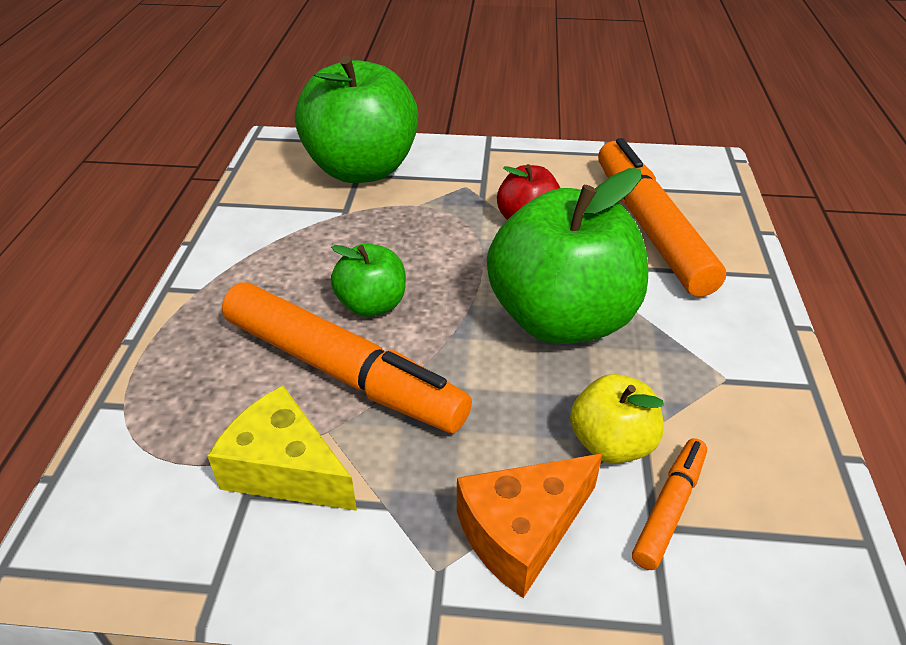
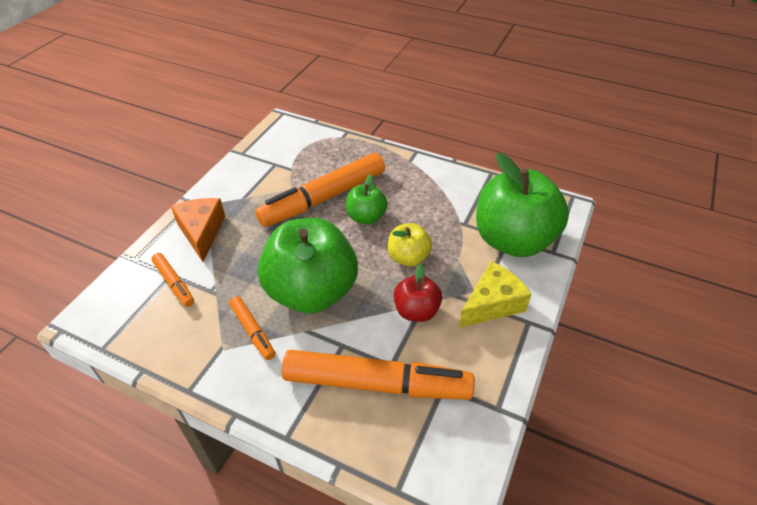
camera: 110 degrees right, 5 degrees up
yellow cheese [207,386,357,511] -> yellow cheese moved to [459,261,532,328]
yellow apple [570,374,664,463] -> yellow apple moved to [388,223,432,267]
none -> orange marker [229,296,275,360]

